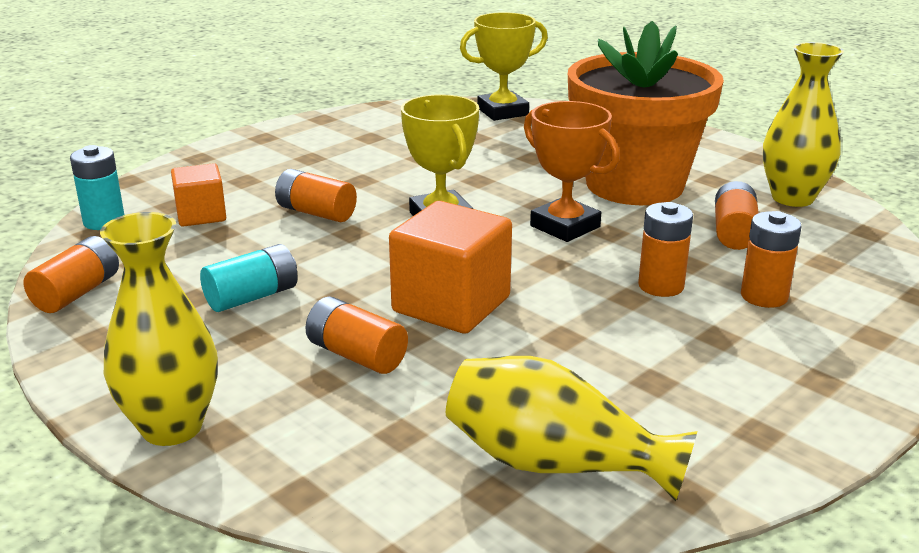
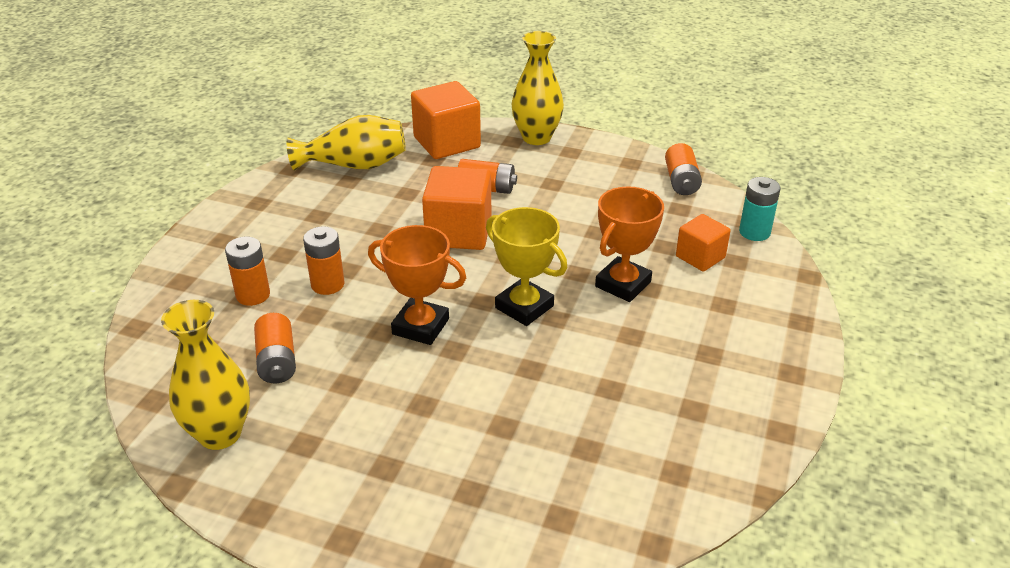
camera: 155 degrees right, 10 degrees up
turquoise battery [200,244,298,312] -> none
orange battery [275,169,357,222] -> orange trophy [595,186,664,302]
yellow trophy [460,12,548,121] -> none
orange flower pot [568,21,724,205] -> none
none -> orange cube [411,81,481,159]

